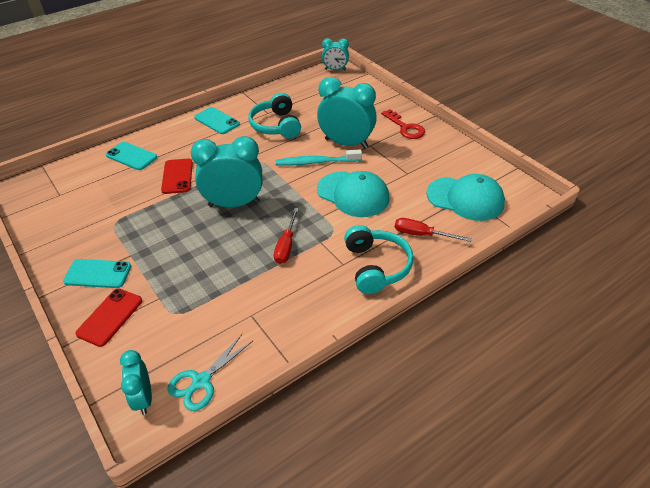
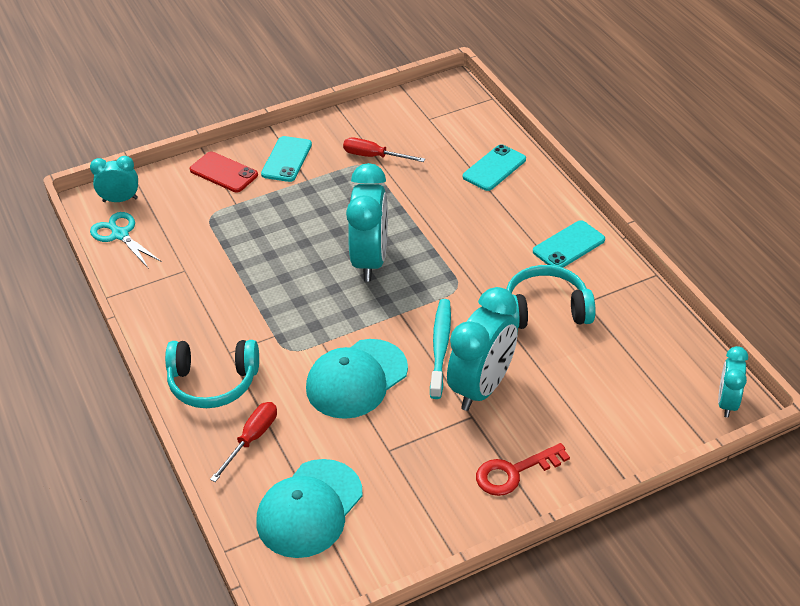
camera: 100 degrees right, 0 degrees up
red phone [161,159,193,194] -> none
red screwdriver [274,208,299,264] -> red screwdriver moved to [343,138,425,162]

